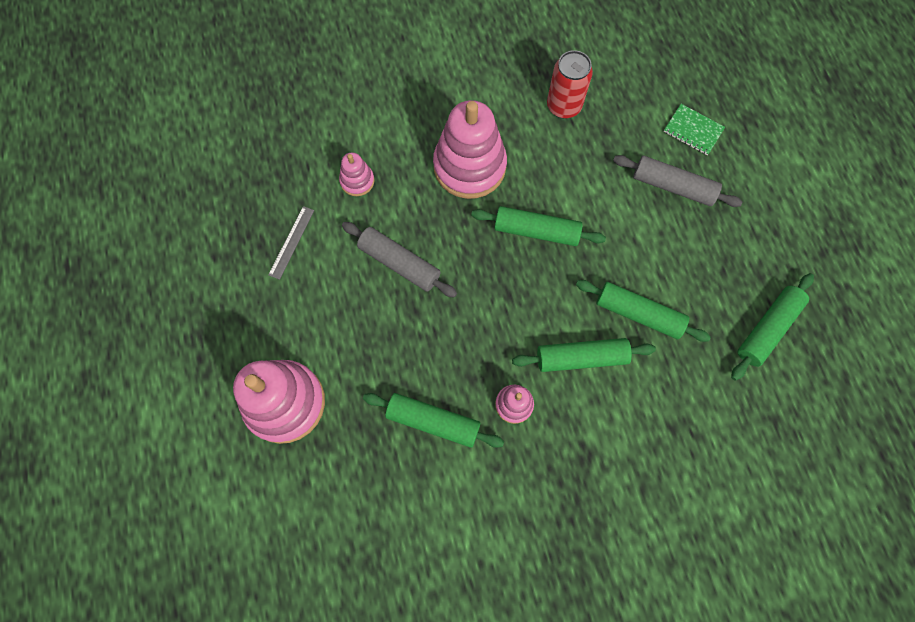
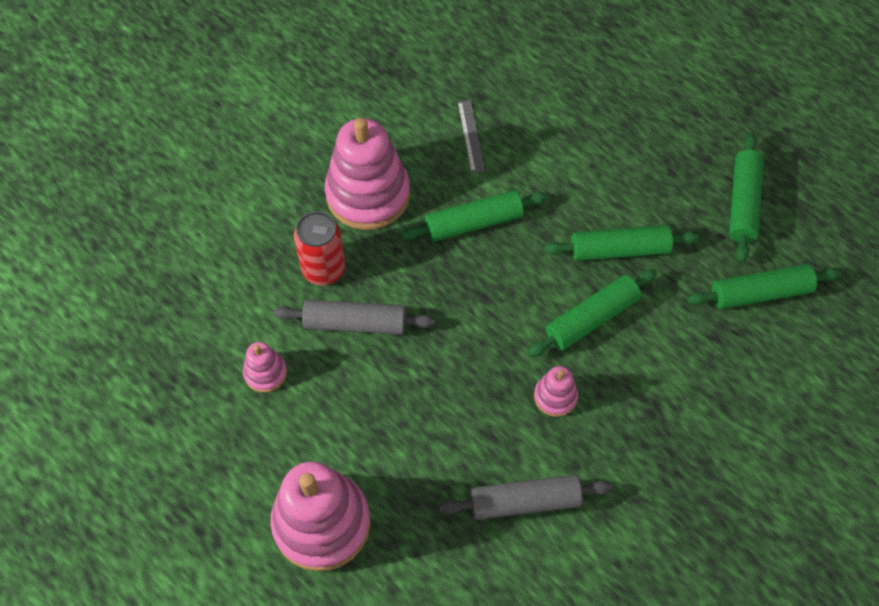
camera: 30 degrees left, 10 degrees down
grey ruler [268,206,314,280] -> grey ruler moved to [458,100,485,173]
pink stacking toy [339,153,374,196] -> pink stacking toy moved to [243,342,287,393]
green rolling pin [363,393,504,448] -> green rolling pin moved to [687,264,841,309]
red can [547,50,593,119] -> red can moved to [294,211,346,285]
grey rolling pin [613,155,742,207] -> grey rolling pin moved to [439,475,612,520]
green notebook [664,104,725,155] -> none

